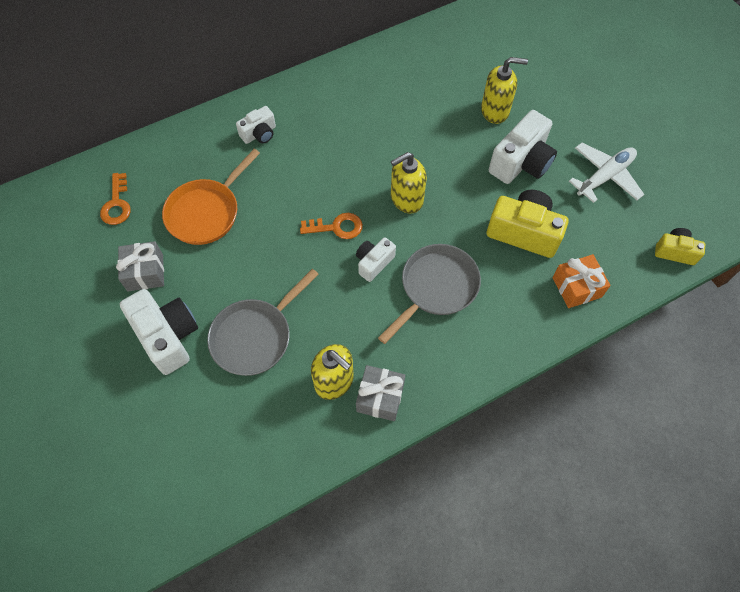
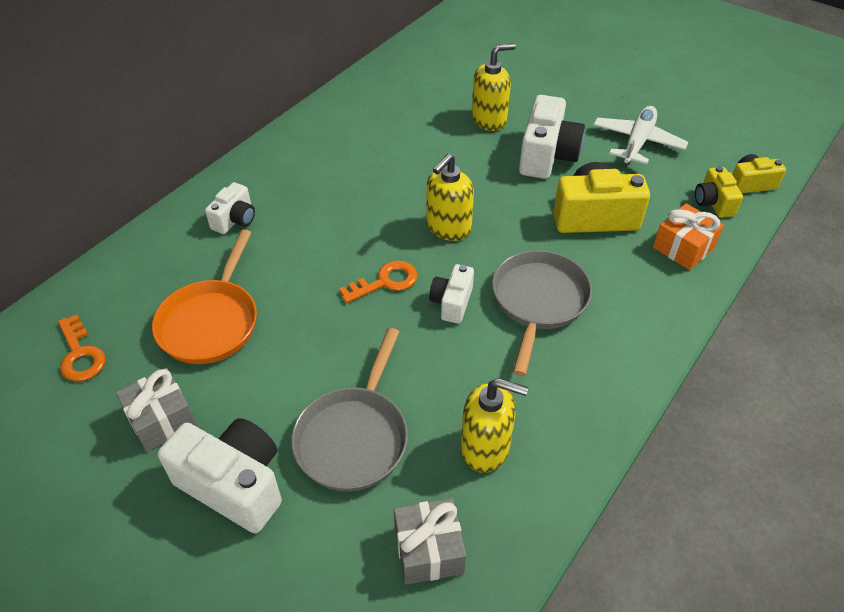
camera: 25 degrees left, 15 degrees down
grey gift [356,365,405,421] -> grey gift moved to [394,498,466,585]
none -> yellow camera [695,166,743,218]

